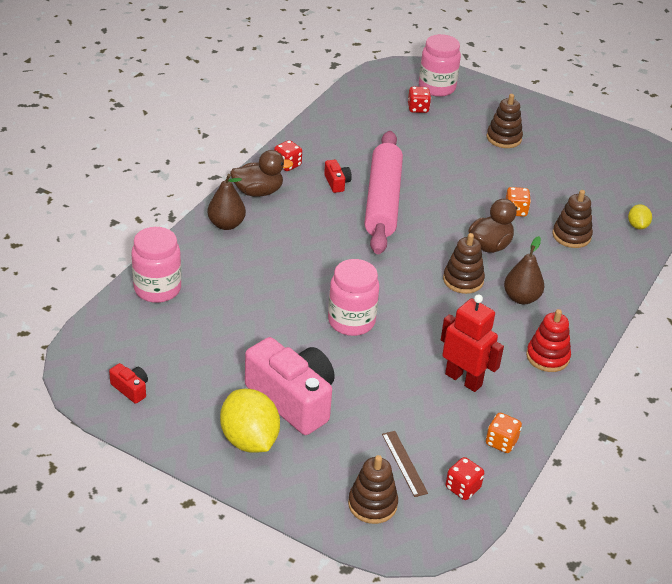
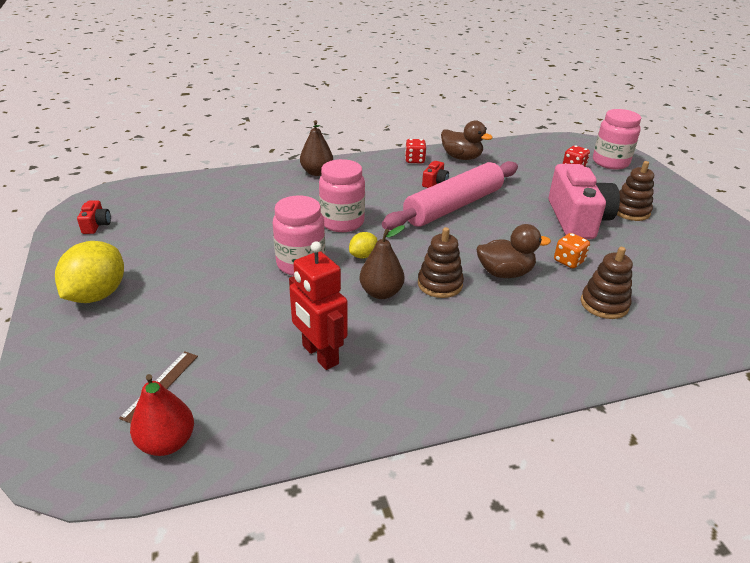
camera: 45 degrees right, 5 degrees down
pink jar [131,227,181,303] -> pink jar moved to [319,159,365,232]
brown duck [230,150,293,197] -> brown duck moved to [441,120,493,160]
pink camera [245,337,335,435] -> pink camera moved to [549,164,620,239]
brown stacking toy [348,455,398,524] -> none
red robot [441,294,504,392] -> red robot turned 150 degrees clockwise [289,241,348,370]
red dice [446,457,484,500] -> red pear [130,374,194,456]
orange dice [486,413,522,453] -> none
brown pear [504,236,544,304] -> brown pear moved to [360,225,405,299]
red stacking toy [526,309,571,372] -> none
yellow lemon [628,204,652,229] -> yellow lemon moved to [349,232,377,258]

